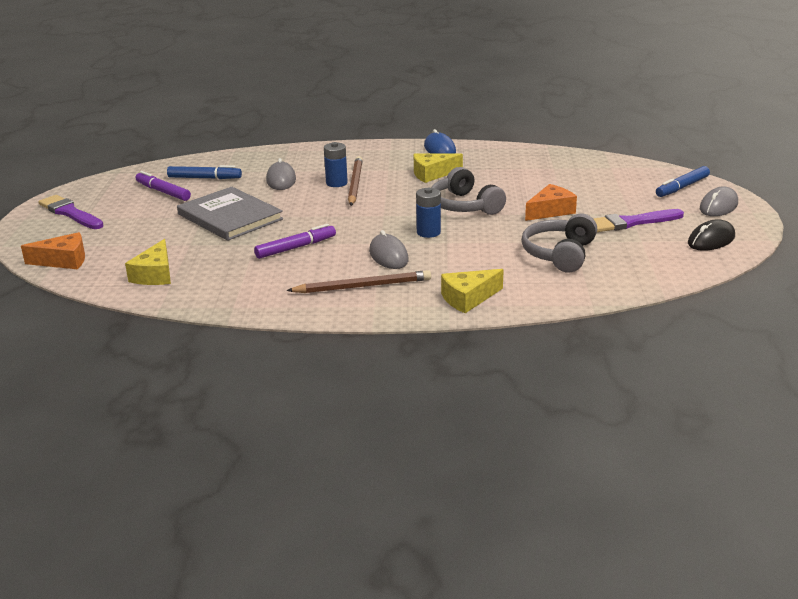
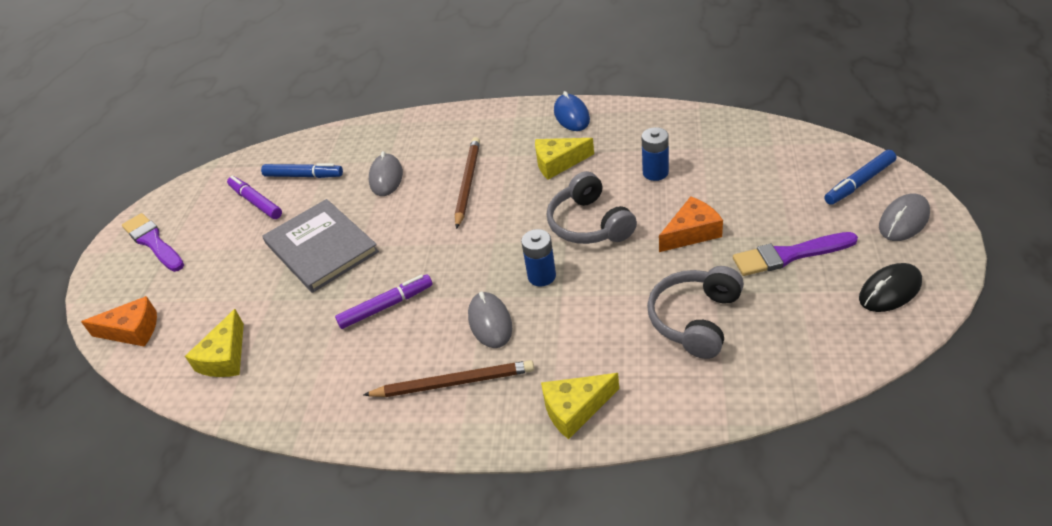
camera: 10 degrees right, 15 degrees up
blue battery [324,142,348,187] -> blue battery moved to [641,127,669,181]

